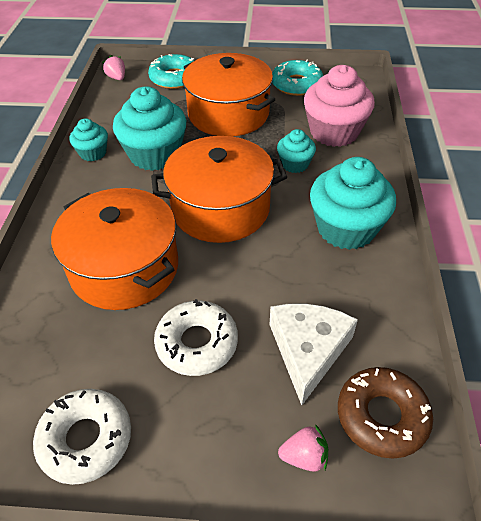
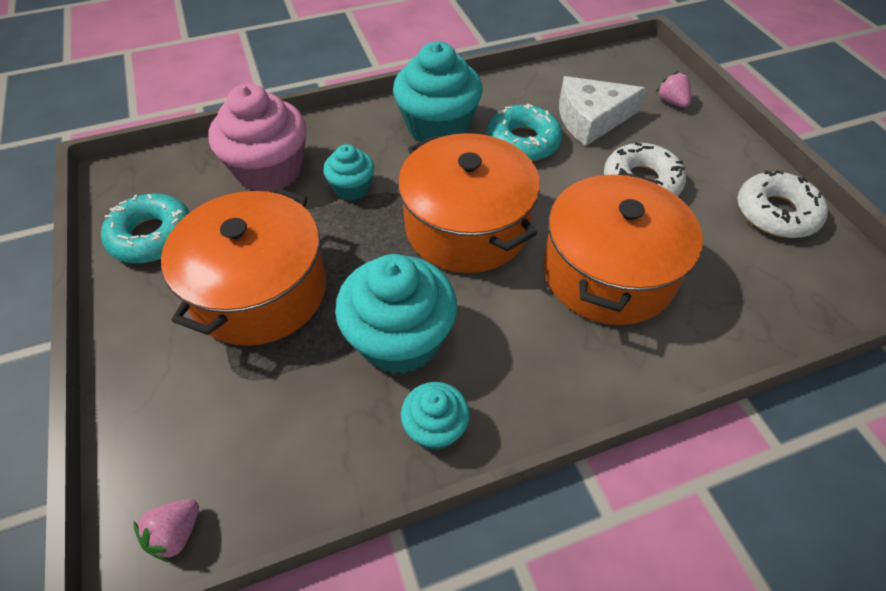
camera: 115 degrees left, 5 degrees up
turquoise donut [148,54,195,89] -> turquoise donut moved to [487,103,562,161]
brown donut [338,367,433,459] -> none

